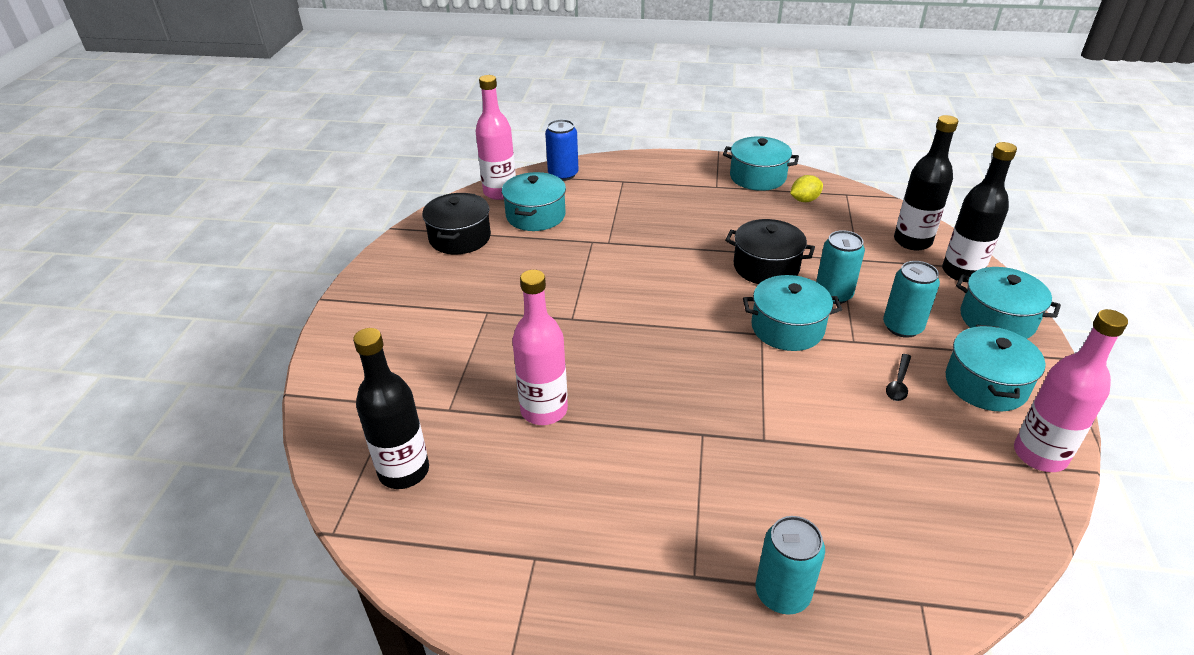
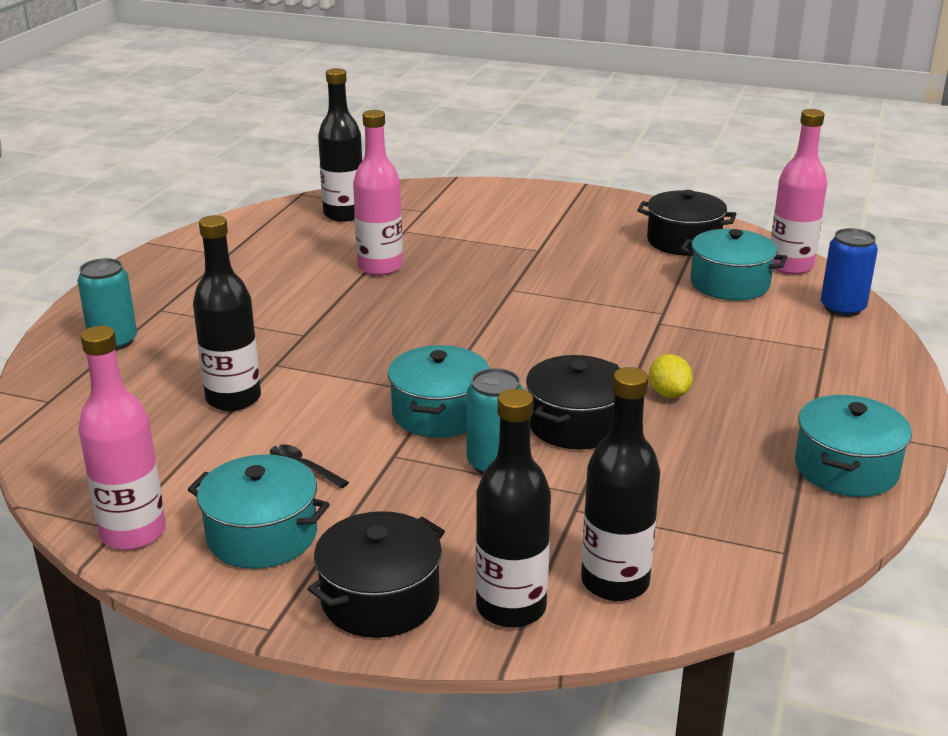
camera: 100 degrees right, 10 degrees down
yellow lemon [790,175,823,202] -> yellow lemon moved to [649,354,693,398]
turquoise can [883,261,940,338] -> none
turquoise pot [956,267,1061,339] -> black pot [308,511,445,638]
none -> black bottle [193,215,261,411]

